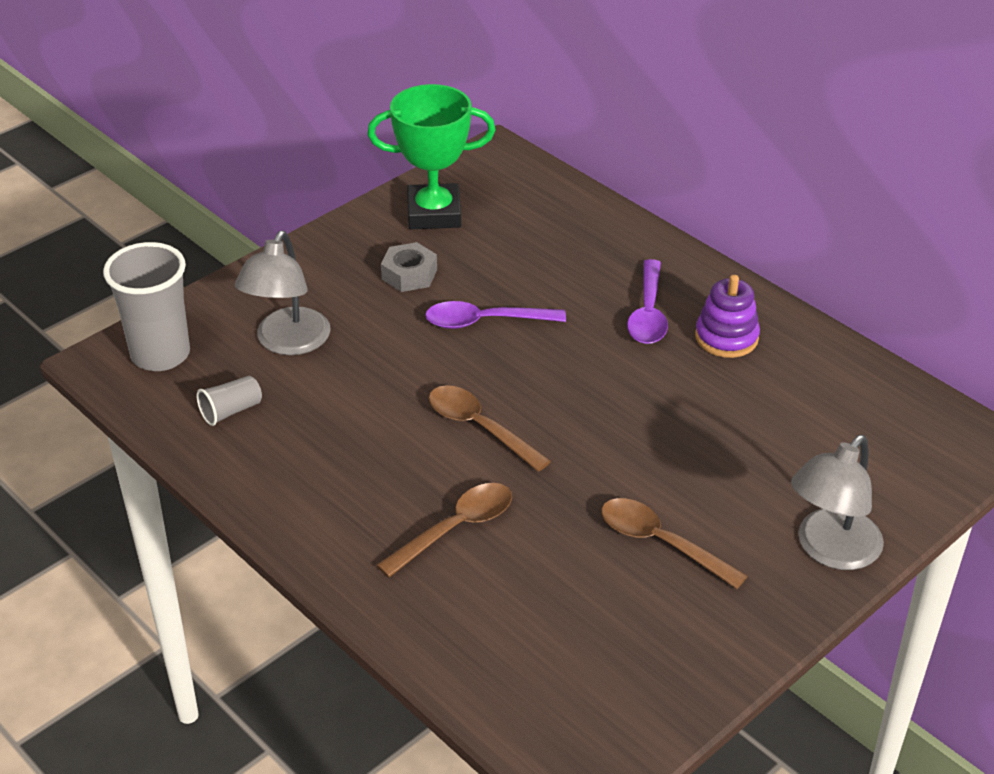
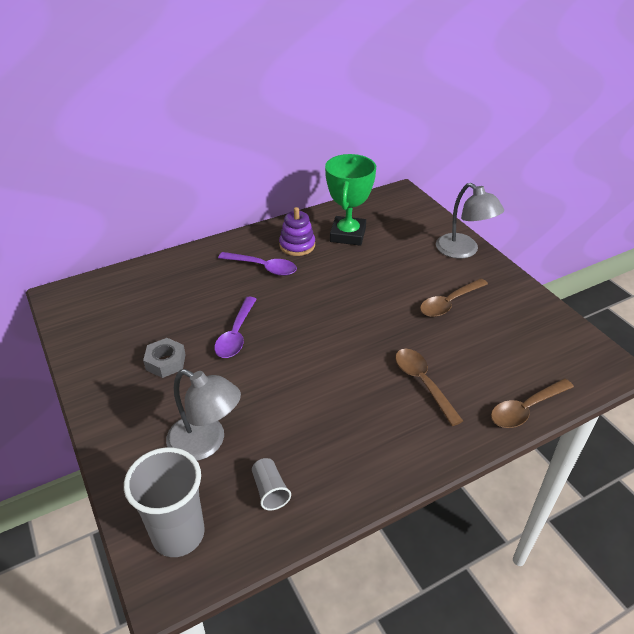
camera: 75 degrees left, 0 degrees up
green trophy [367,84,496,229] -> green trophy moved to [325,154,376,246]
brown spoon [429,385,551,472] -> brown spoon moved to [491,379,574,428]

